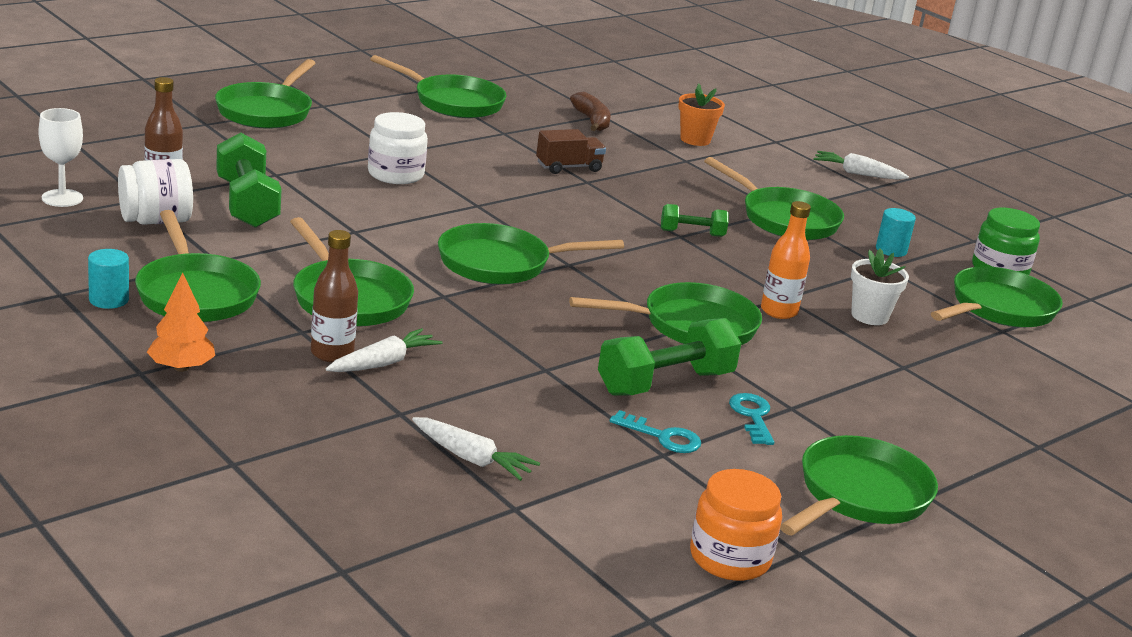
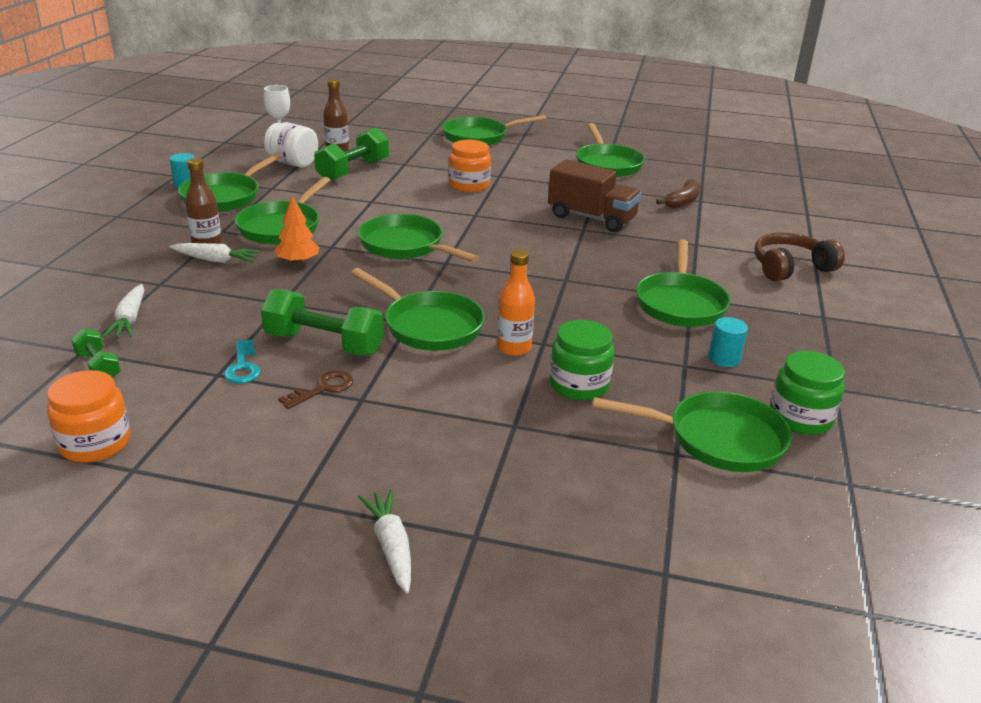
camera: 55 degrees right, 5 degrees up
orange tree [147,273,215,372] -> orange tree moved to [274,196,319,264]
white jar [368,112,428,184] -> orange jar [449,140,491,192]
brown truck [536,129,606,174] -> brown truck [548,159,642,232], size x1.65
green dumbbell [661,204,728,237] -> green dumbbell moved to [71,328,121,378]
orange flower pot [678,83,725,146] -> none
turquoise key [729,393,774,445] -> brown key [278,370,354,409]
green pan [780,435,938,536] -> none
white carrot [813,151,909,180] -> white carrot moved to [358,489,411,593]
white flower pot [851,248,909,325] -> green jar [550,320,614,400]
none -> brown headphones [754,232,845,281]

